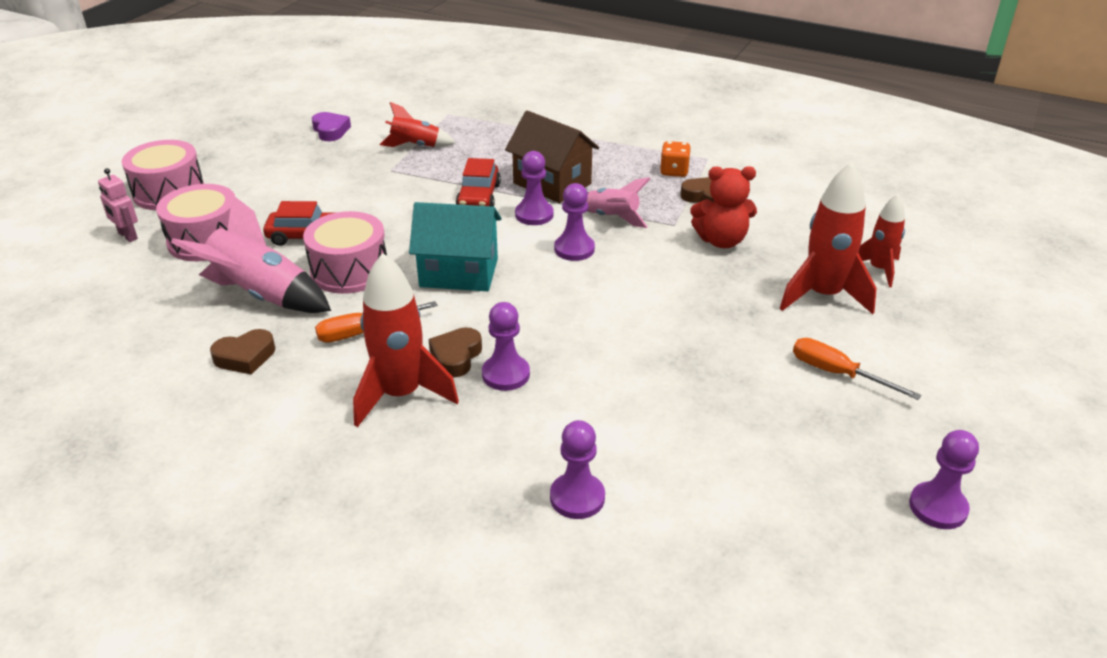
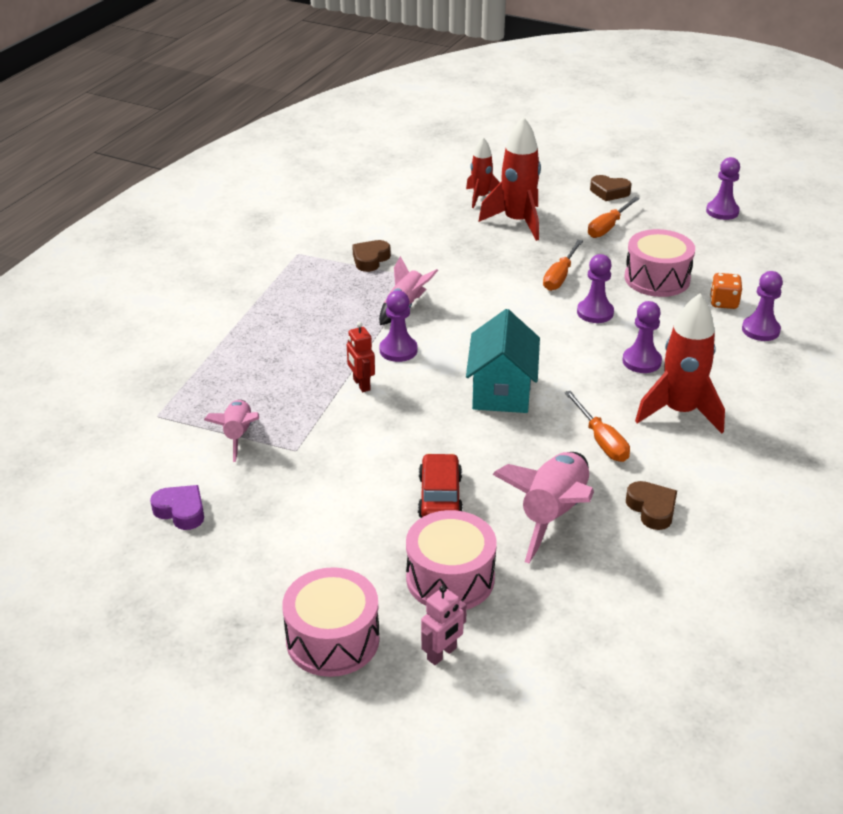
camera: 90 degrees left, 0 degrees up
pink drum [303,211,387,294] -> pink drum moved to [625,229,695,297]
purple heart [312,112,351,141] -> purple heart turned 60 degrees clockwise [150,485,204,530]
red rocket [379,102,456,147] -> pink rocket [204,400,259,462]
brown heart [429,327,482,377] -> brown heart moved to [590,175,631,201]
red car [456,158,501,207] -> red robot [347,322,375,392]
brown house [505,110,599,203] -> none
purple pawn [554,183,595,261] -> purple pawn moved to [577,254,614,323]
orange dice [660,141,691,177] -> orange dice moved to [710,273,742,309]
red teddy bear [690,166,757,248] -> none
none -> orange screwdriver [543,240,583,291]

